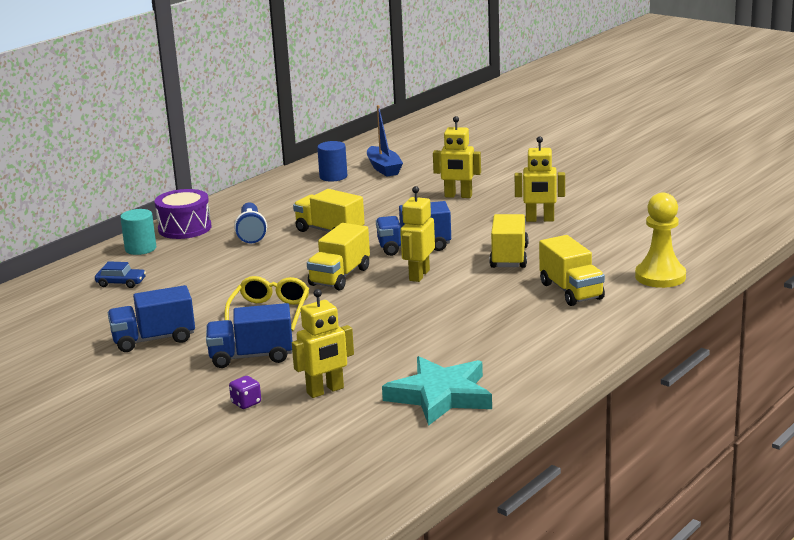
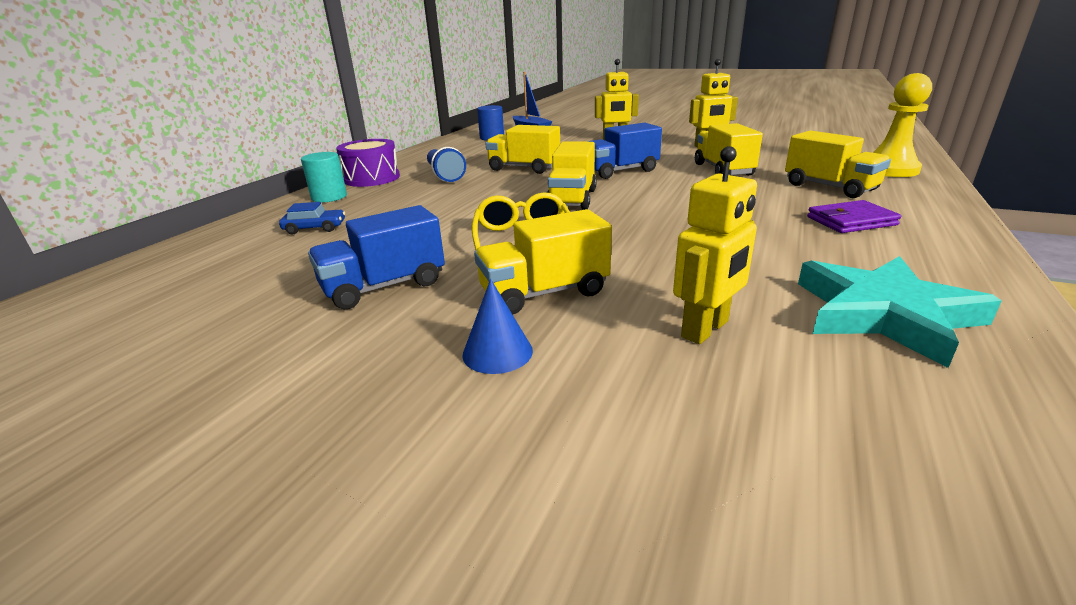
camera: 15 degrees left, 5 degrees up
blue truck [206,303,293,368] -> yellow truck [474,209,612,315]
purple dice [229,376,261,409] -> none
yellow robot [400,186,435,282] -> none
none -> blue cone [462,279,533,374]
none -> purple wallet [807,200,901,233]

